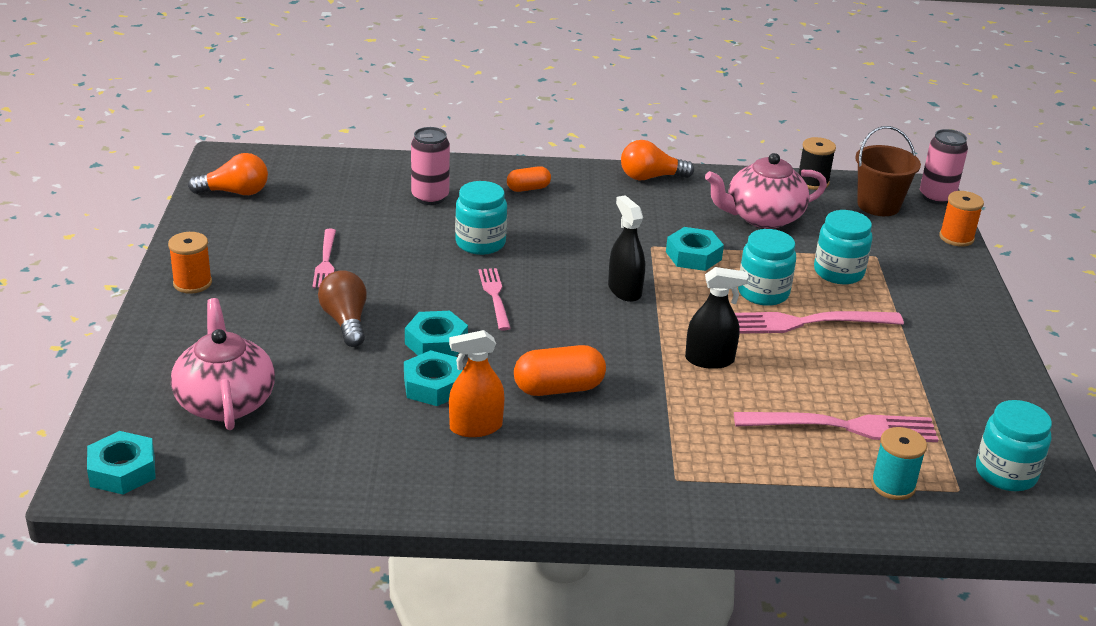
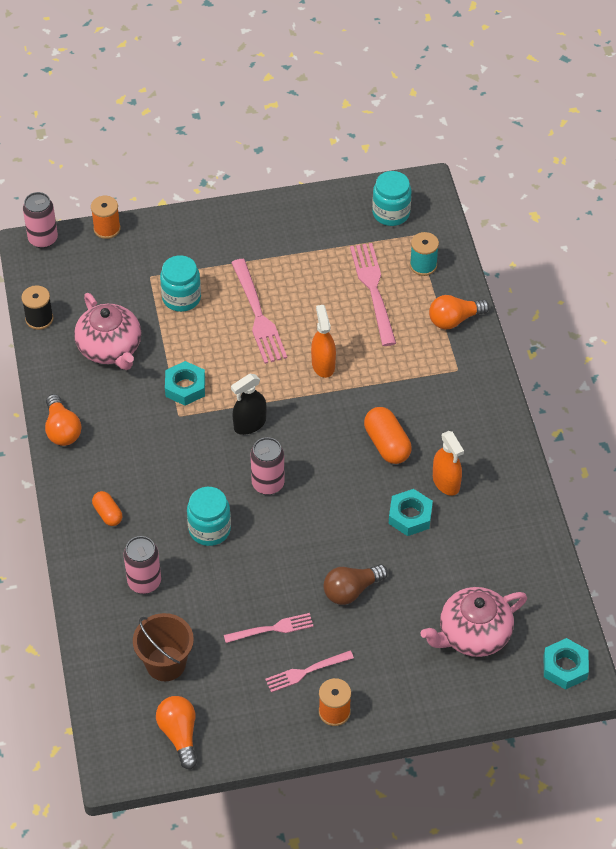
camera: 100 degrees left, 20 degrees up
turquoise nut [405,311,468,357] -> none
pink fork [478,268,511,331] -> pink fork moved to [265,651,354,693]
black spray bottle [685,267,748,369] -> orange spray bottle [311,305,336,378]
turquoise jar [738,229,796,306] -> none
brown bucket [855,126,921,216] -> brown bucket moved to [133,613,194,681]
none -> pink can [251,437,285,495]
none -> orange light bulb [429,295,490,330]

